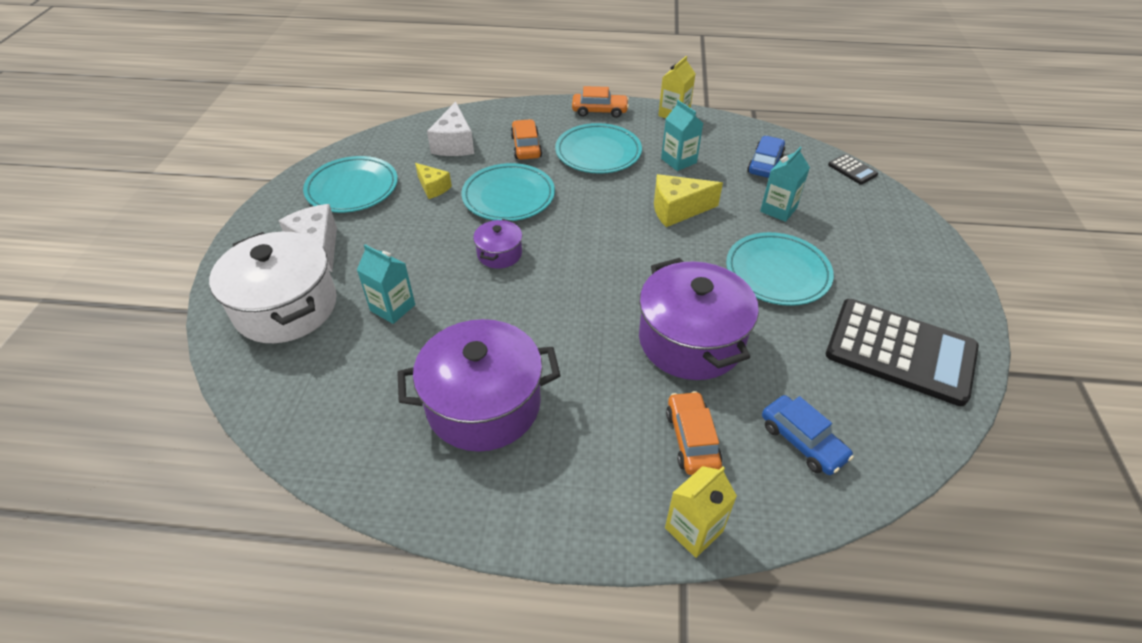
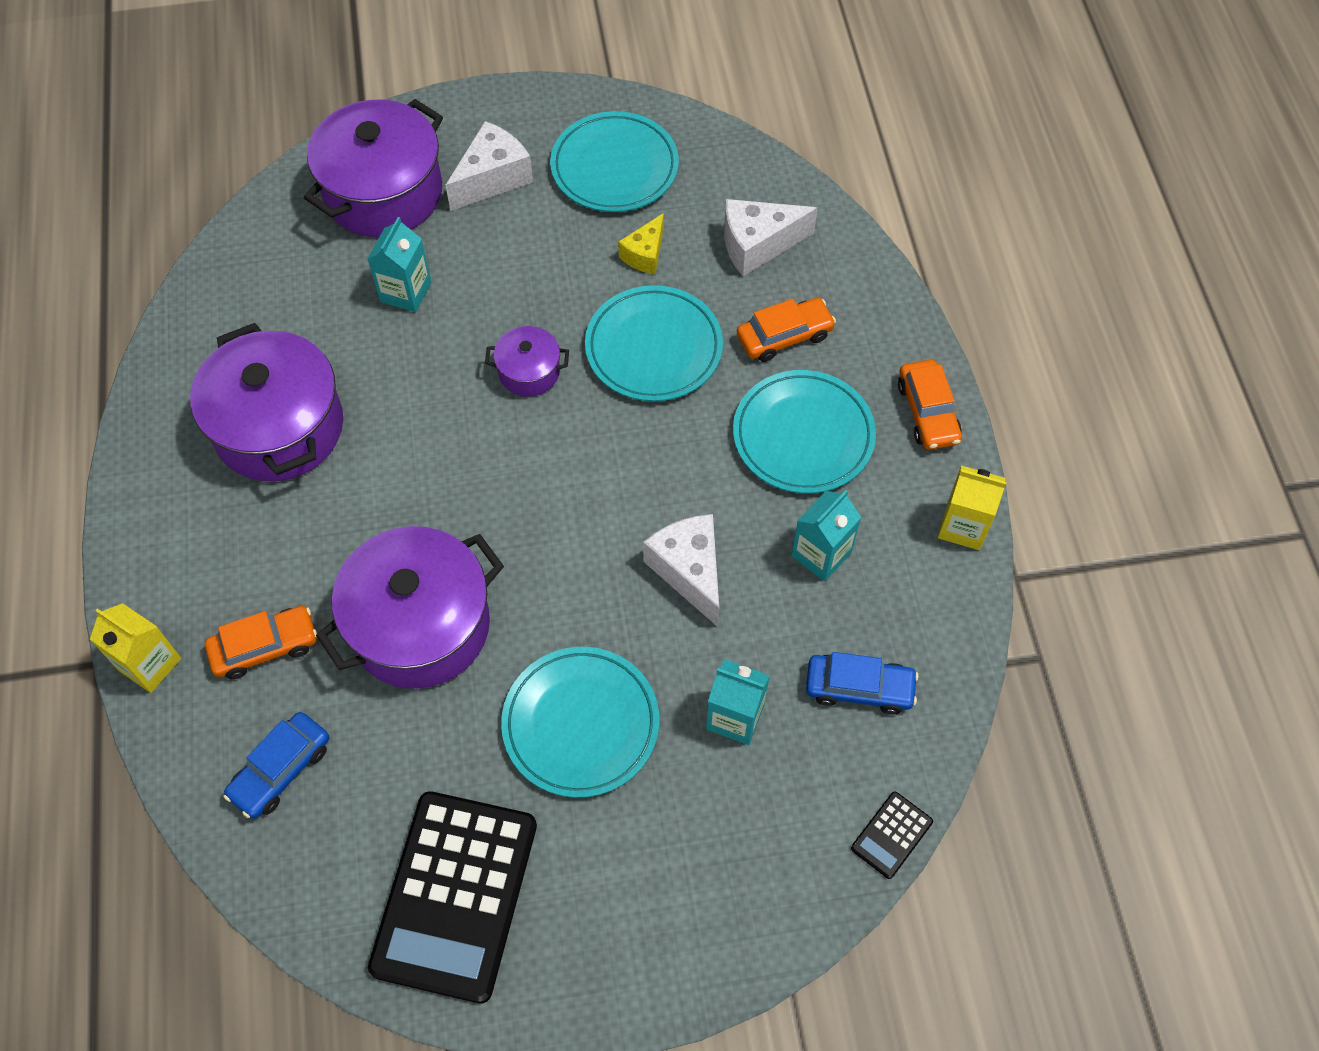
camera: 75 degrees right, 15 degrees up
white pot [209,232,337,343] -> purple pot [304,99,443,237]
yellow cheese [654,174,723,227] -> white cheese [643,514,719,627]

